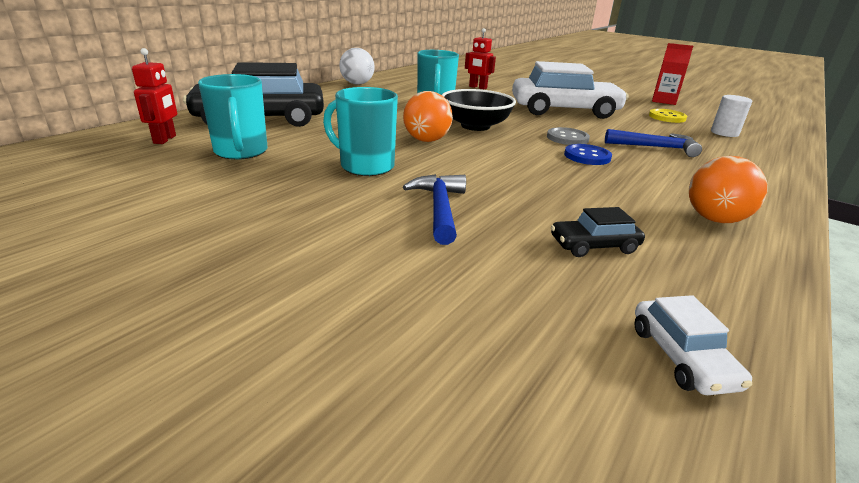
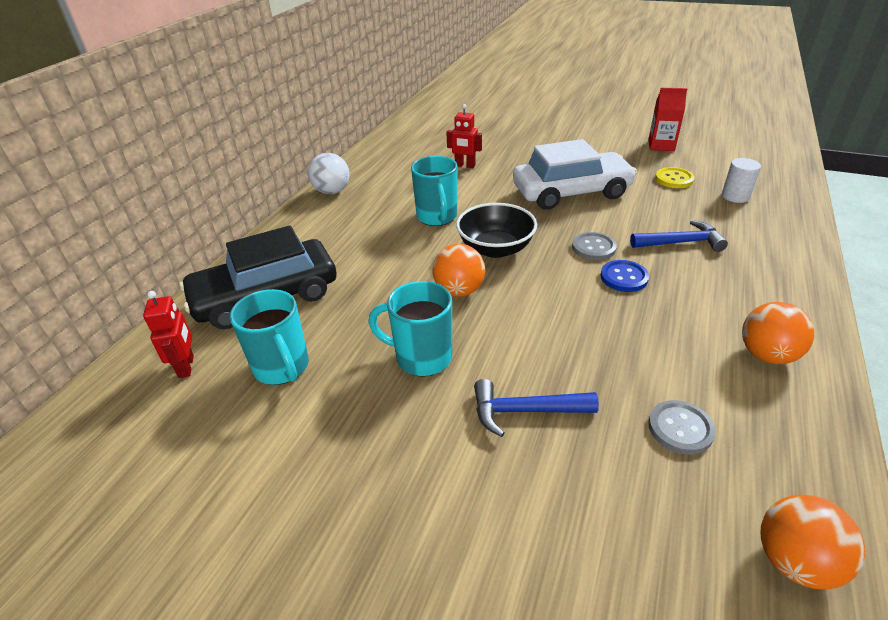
camera: 10 degrees left, 10 degrees up
blue hammer [403,174,466,245] -> blue hammer turned 75 degrees counterclockwise [474,379,599,437]
black car [551,207,645,257] -> grey button [648,400,716,455]
white car [634,295,752,395] -> orange ball [760,495,865,589]

